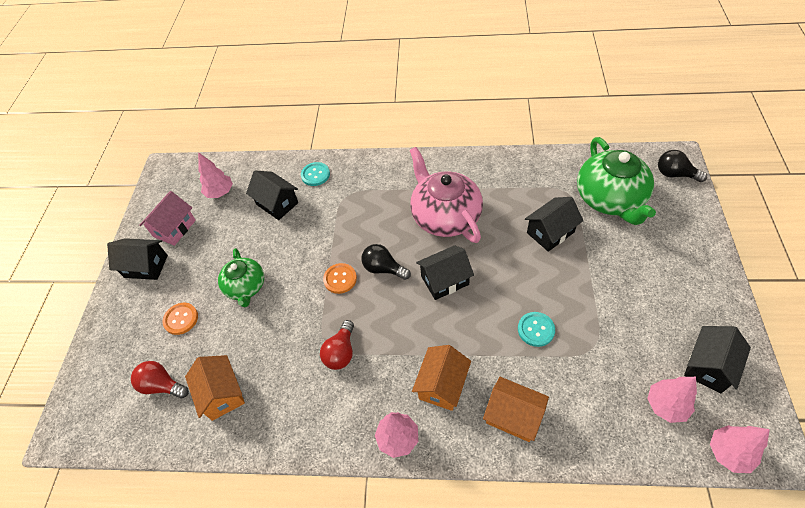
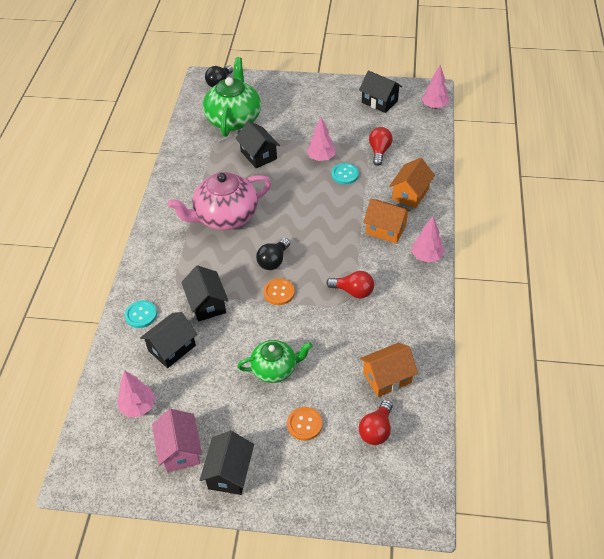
camera: 90 degrees left, 5 degrees down
pink house [139,191,196,246] -> pink house turned 45 degrees clockwise [152,409,202,472]
black house [416,245,474,300] -> black house moved to [181,265,229,322]
green teapot [577,137,656,225] -> green teapot turned 75 degrees counterclockwise [203,57,261,137]
pink tree [647,377,697,423] -> pink tree moved to [307,117,335,161]
none -> red light bulb [369,127,393,166]

